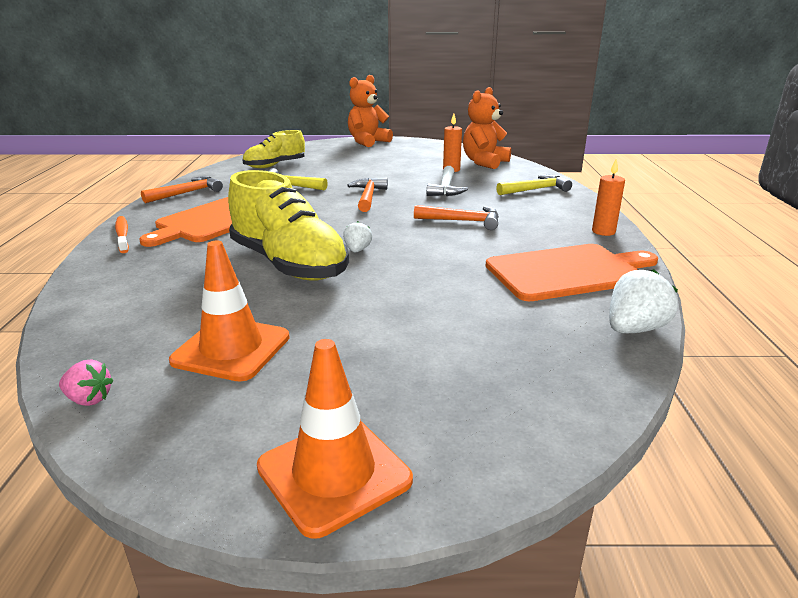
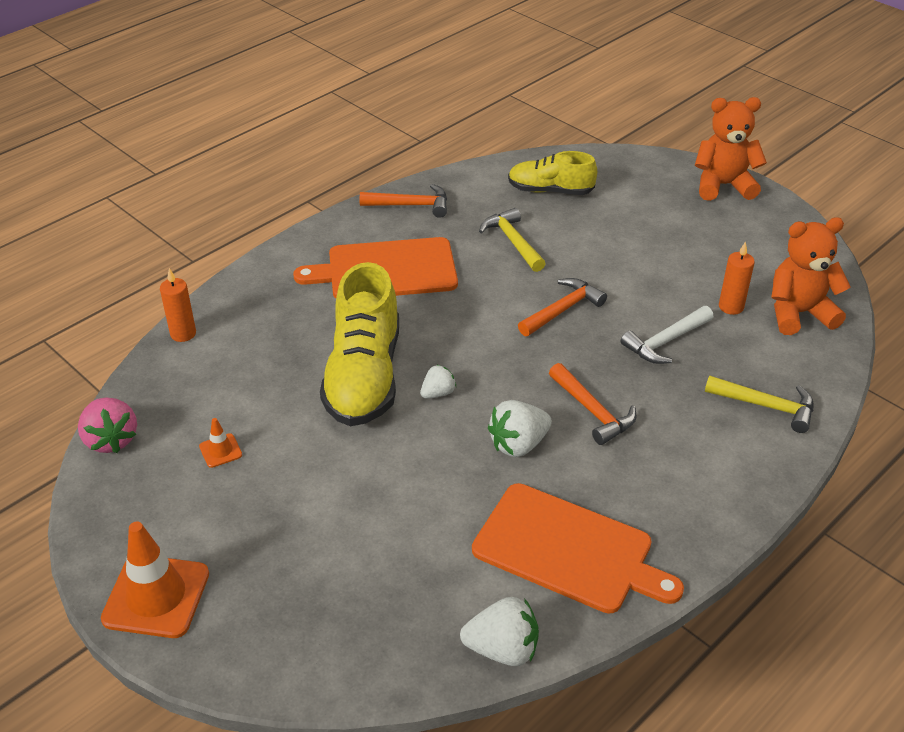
camera: 45 degrees right, 15 degrees up
pink strawberry [59,359,114,406] -> pink strawberry [78,397,137,453], size x1.67
orange toothbrush [115,216,129,253] -> none
orange traffic cone [169,241,290,382] -> orange traffic cone [199,418,242,468], size x0.46
orange candle [592,159,625,236] -> orange candle moved to [160,268,196,342]
none -> white strawberry [488,400,552,457]

